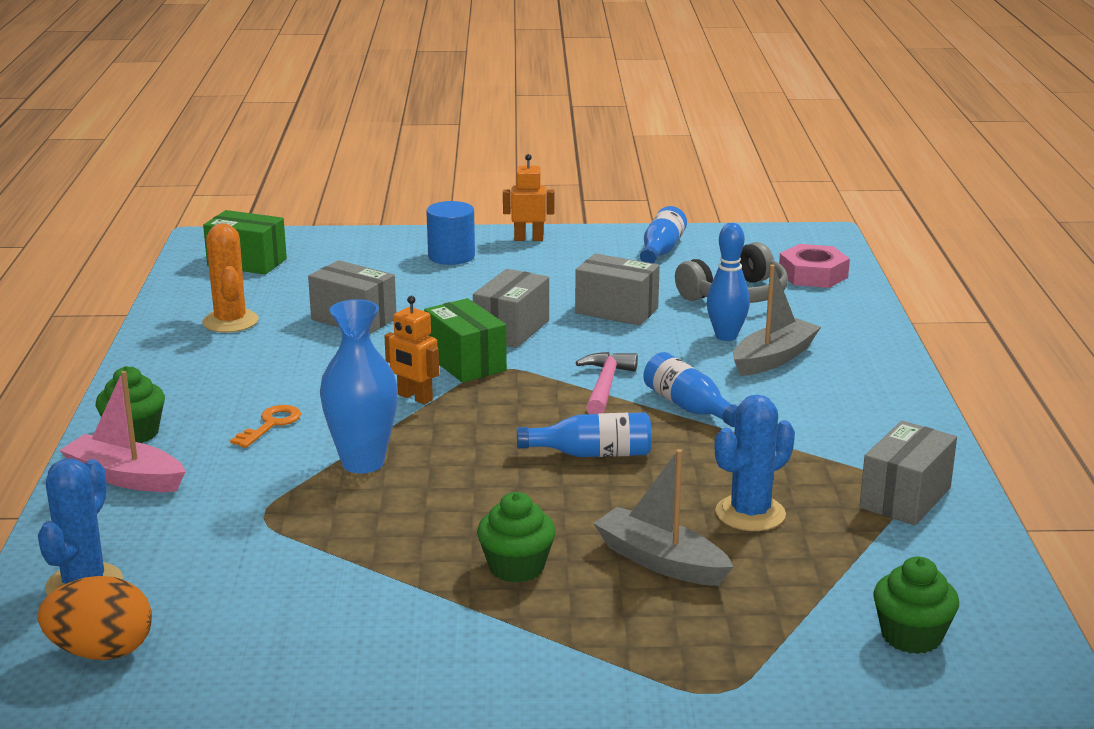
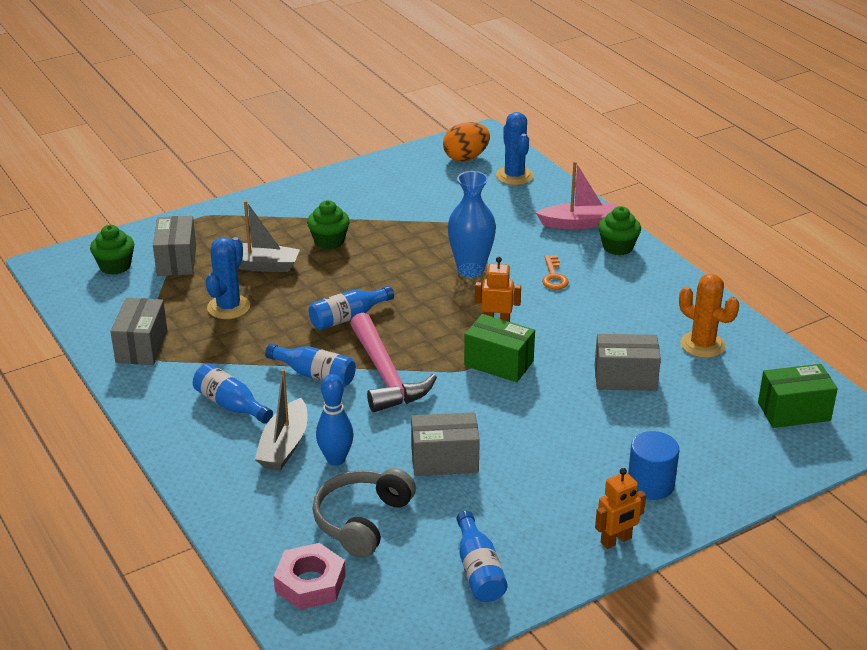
camera: 150 degrees right, 10 degrees up
grey box [473,269,549,348] -> grey box moved to [153,216,196,276]
pink hammer [576,352,638,414] -> pink hammer [350,312,437,412], size x1.57
none -> blue bottle [193,363,273,424]

